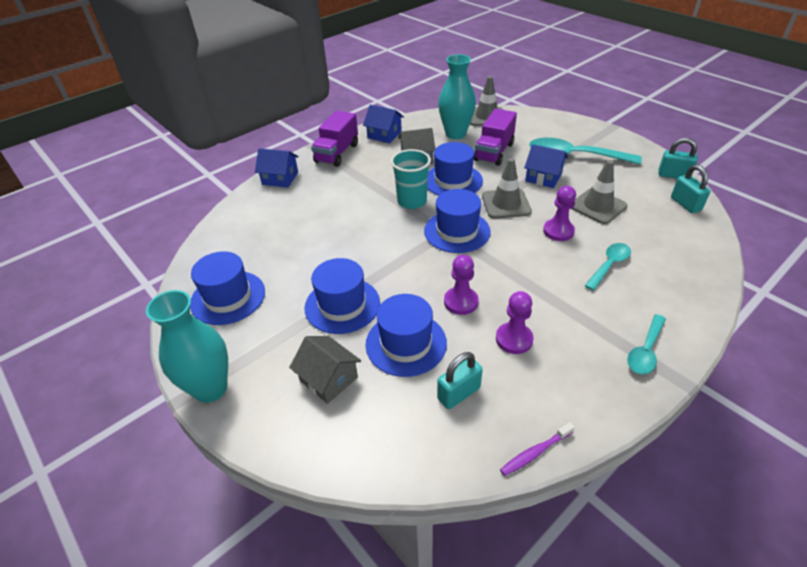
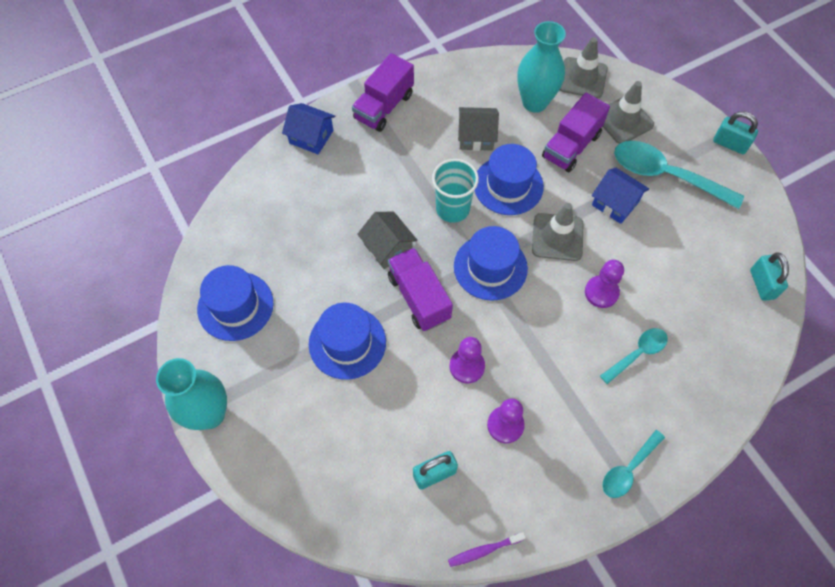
camera: 10 degrees right, 20 degrees up
grey house [289,336,361,404] -> grey house moved to [357,212,418,269]
blue house [363,105,404,143] -> none
blue hat [365,294,447,377] -> none
grey traffic cone [572,160,628,224] -> grey traffic cone moved to [602,81,654,144]
turquoise padlock [658,138,698,178] -> turquoise padlock moved to [713,112,758,154]
none -> purple truck [388,248,453,331]

